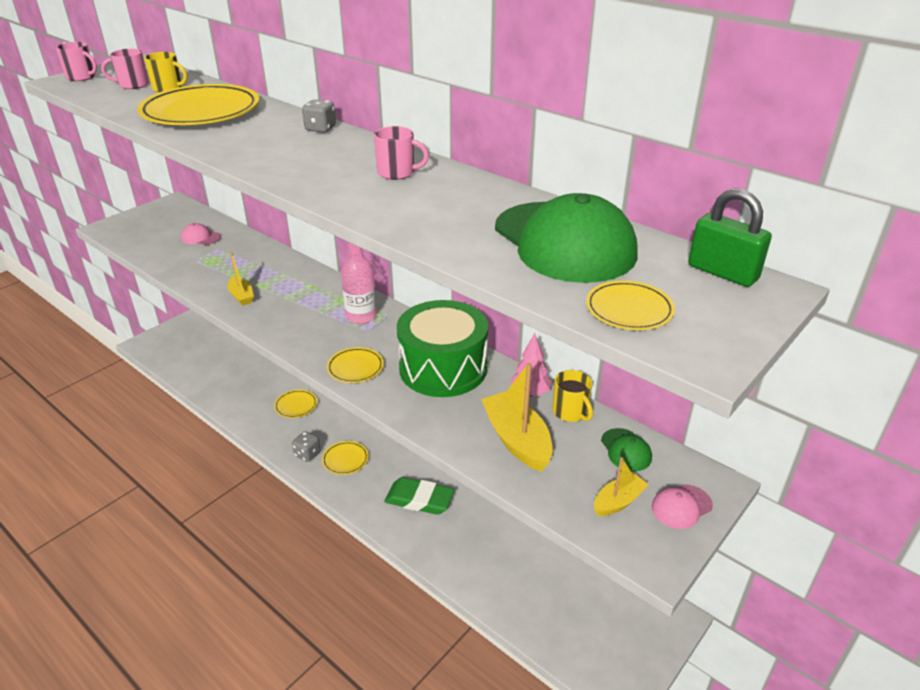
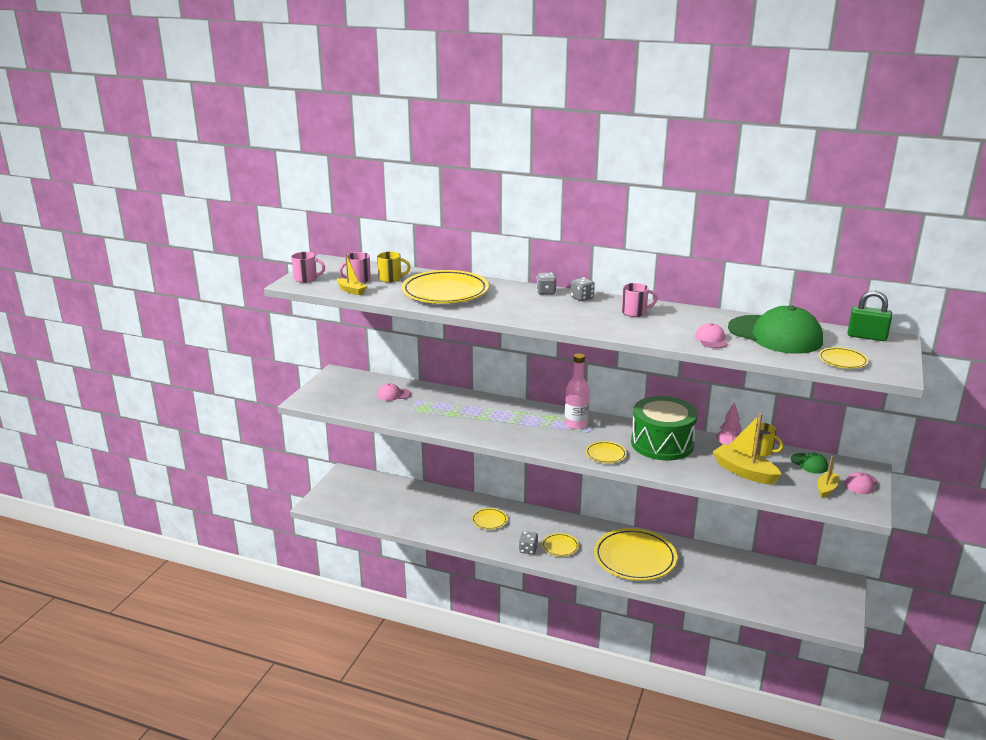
camera: 20 degrees left, 10 degrees down
yellow boat [228,252,254,306] -> yellow boat moved to [337,254,367,295]
green eraser [385,477,455,515] -> yellow plate [594,528,677,581]
none -> grey dice [571,277,595,301]
none -> pink cap [695,323,728,348]

